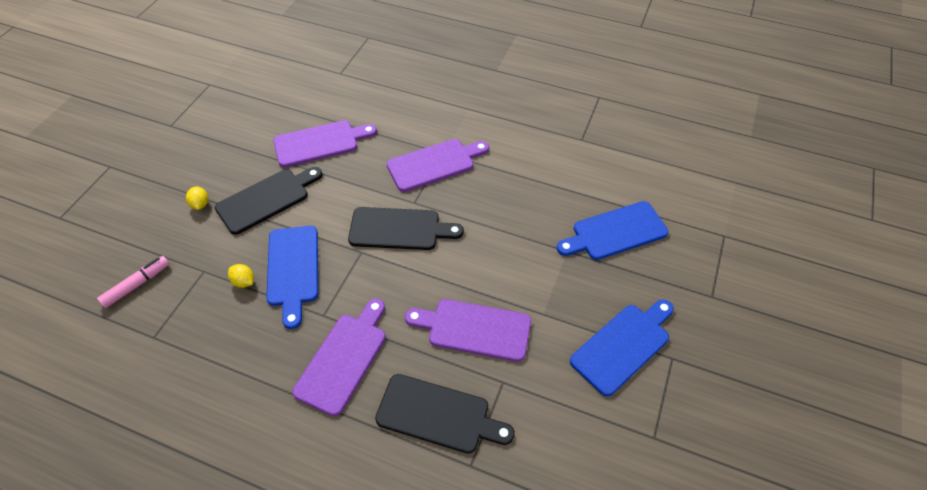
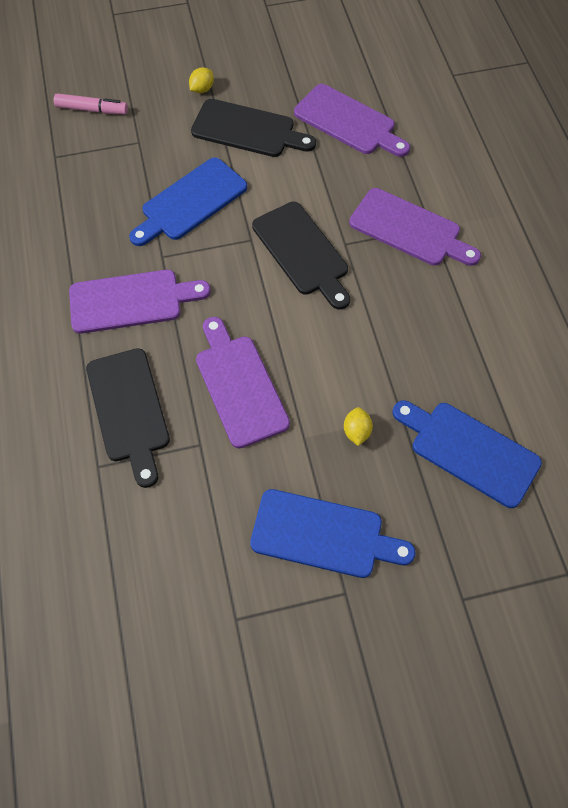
camera: 55 degrees right, 10 degrees up
yellow lemon [228,264,254,288] -> yellow lemon moved to [344,407,373,446]

